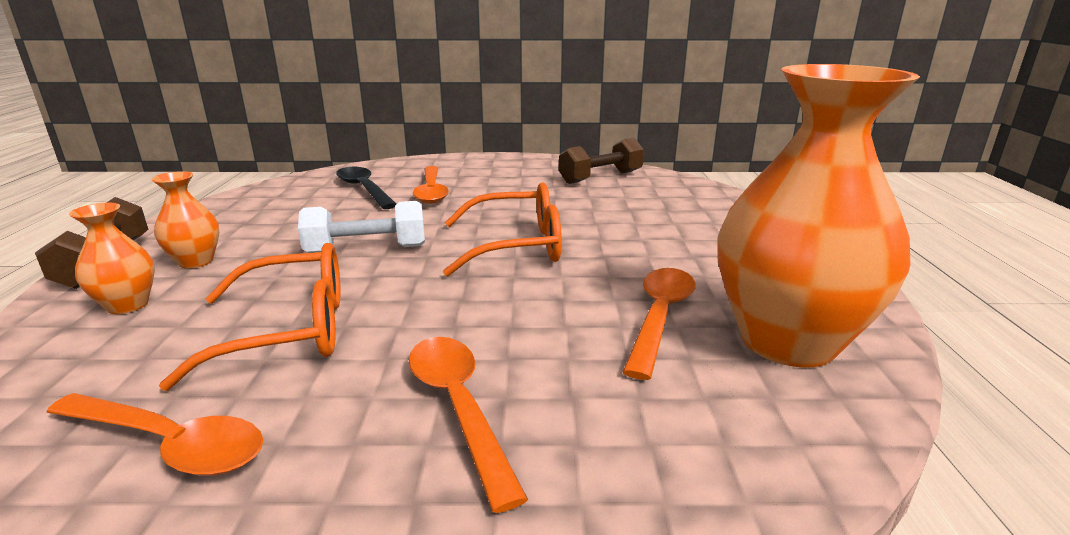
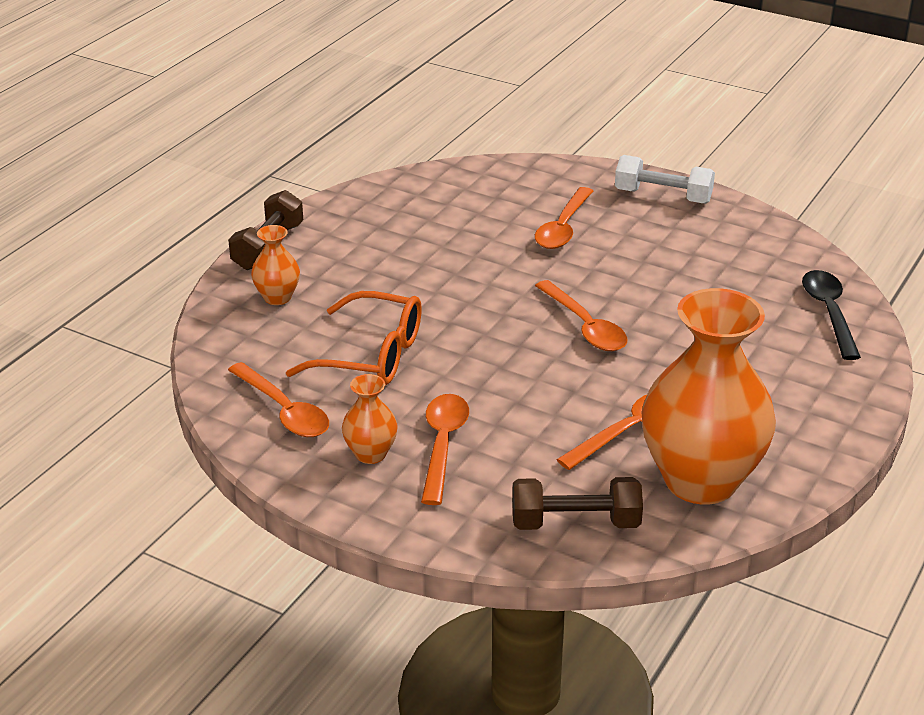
camera: 30 degrees right, 10 degrees up
orange vase [151,171,219,268] -> orange vase moved to [342,374,398,464]
white dumbbell [298,201,425,253] -> white dumbbell moved to [615,155,715,204]
black spoon [336,167,396,209] -> black spoon moved to [802,270,861,360]
orange glasses [443,182,562,276] -> orange spoon [535,280,627,351]
brown dumbbell [559,137,644,184] -> brown dumbbell moved to [512,477,643,530]

